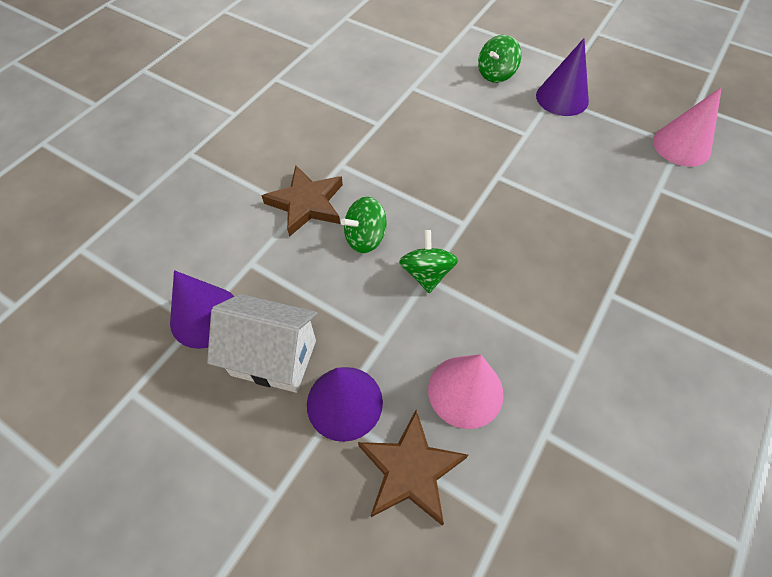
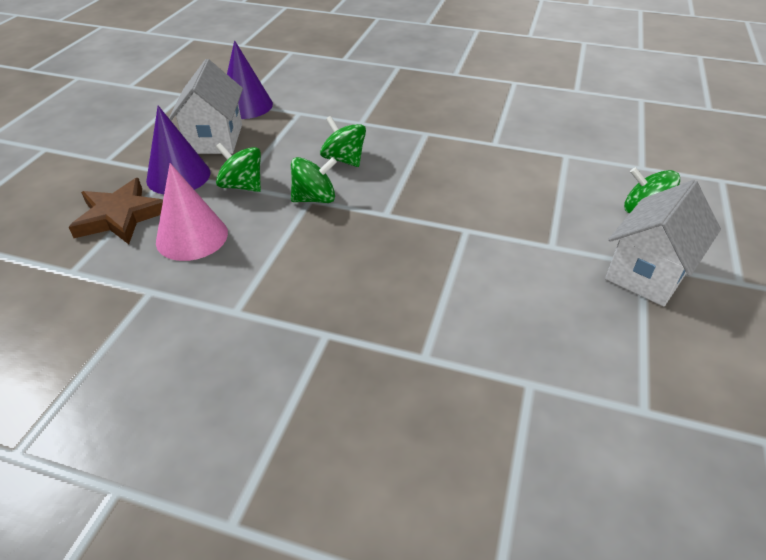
camera: 75 degrees right, 15 degrees down
brown star [261,166,343,237] -> none
purple cone [536,38,589,116] -> white house [605,180,721,306]
pink cone [653,87,722,167] -> none
none -> green spinning top [216,143,261,192]

